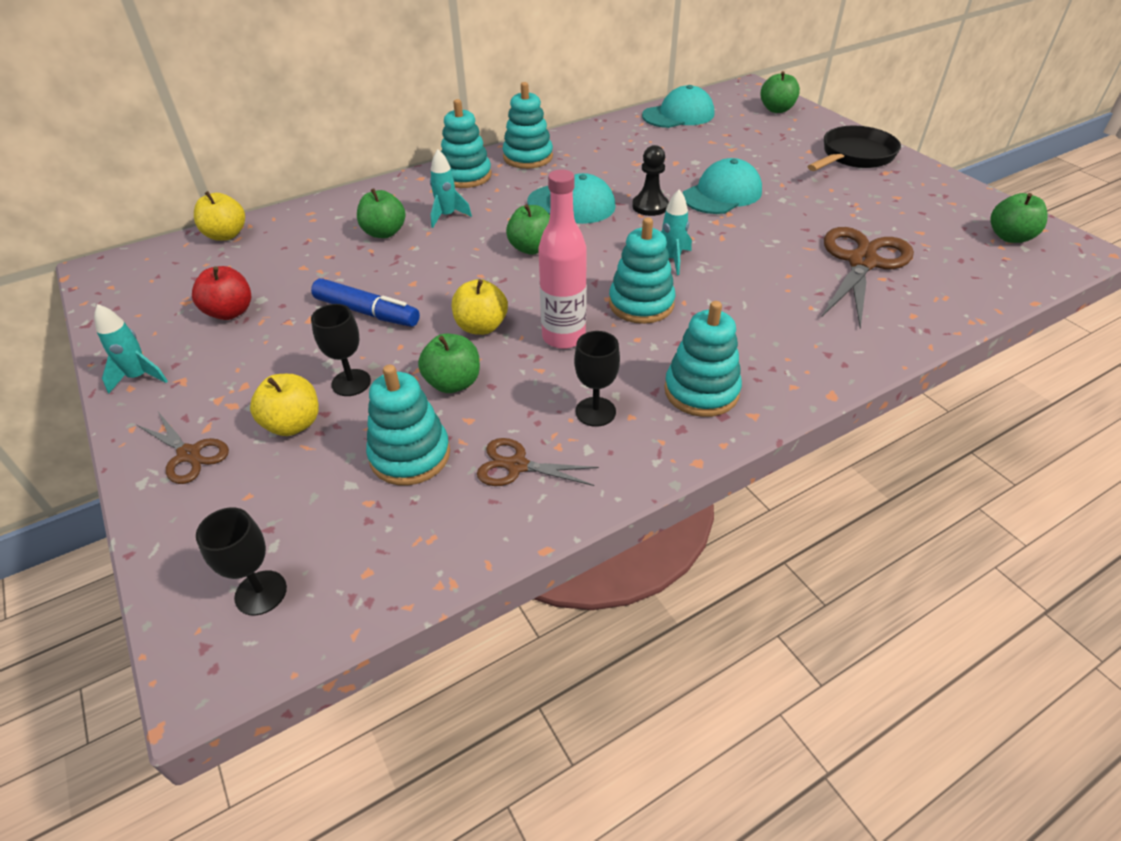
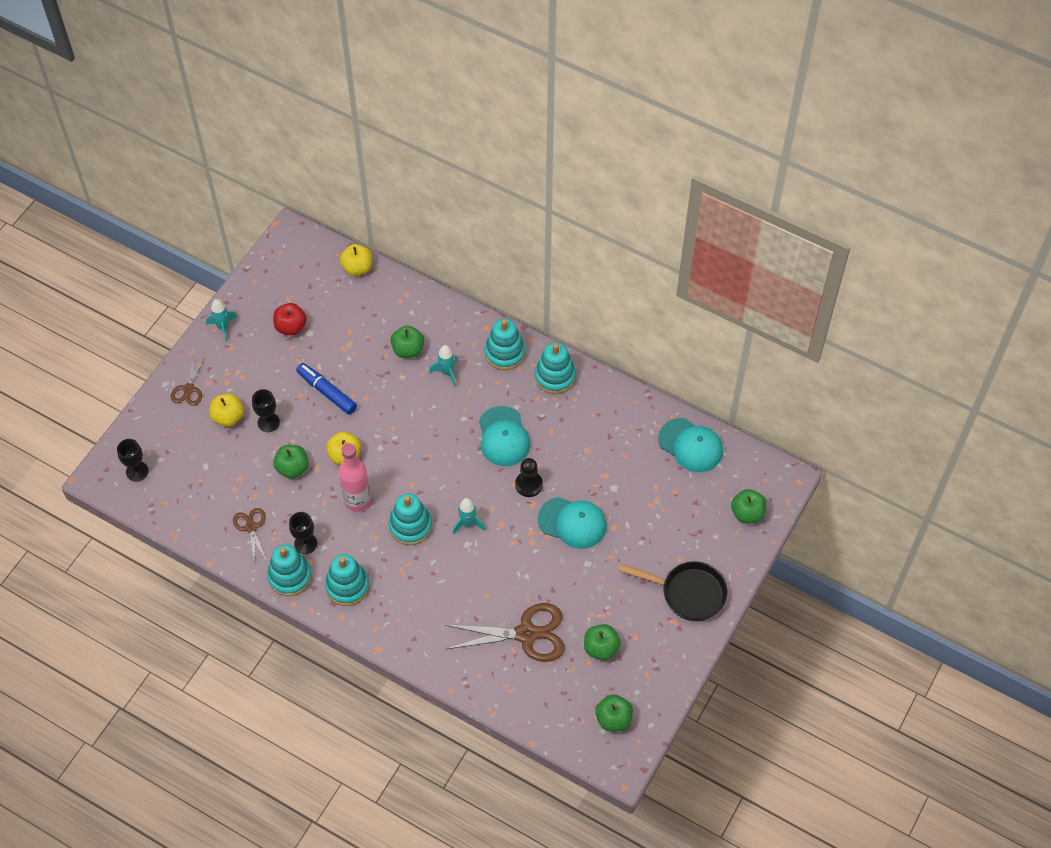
camera: 60 degrees right, 15 degrees up
blue marker [311,278,420,327] -> blue marker turned 135 degrees clockwise [296,363,357,415]
turquoise stacking toy [366,365,450,485] -> turquoise stacking toy moved to [267,544,312,596]
green apple [506,204,550,255] -> green apple moved to [584,624,621,661]

